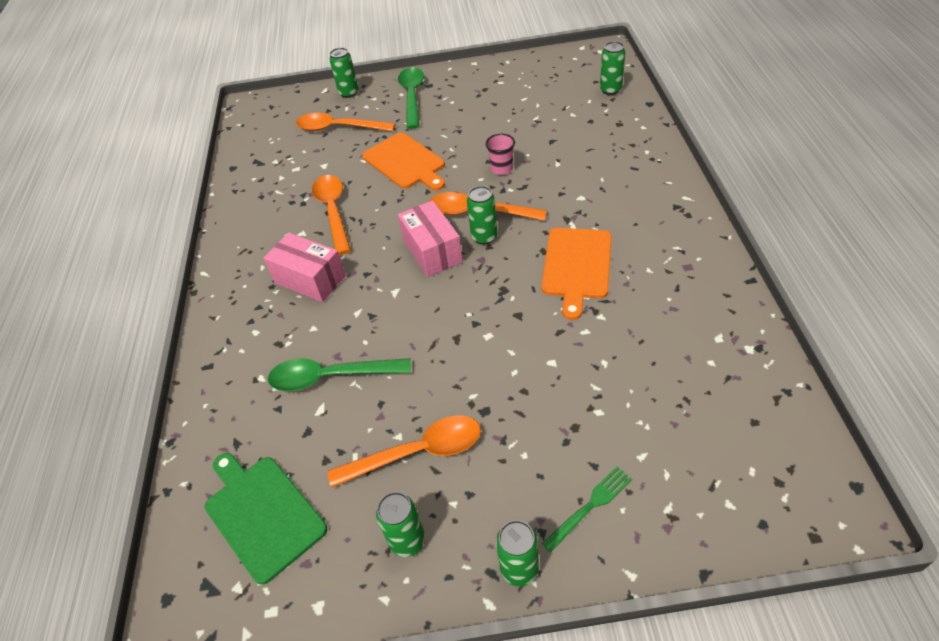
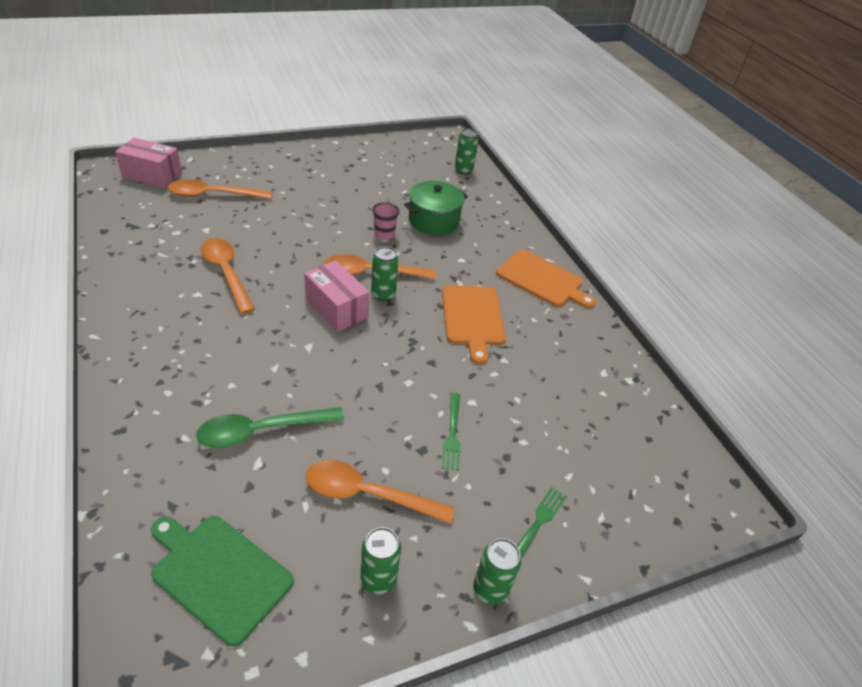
camera: 25 degrees left, 5 degrees down
pink box [264,233,346,302] -> pink box moved to [115,138,182,188]
orange spoon [327,415,481,488] -> orange spoon turned 135 degrees counterclockwise [305,460,455,524]
green can [329,48,358,98] -> none
orange cutting board [362,132,445,191] -> orange cutting board moved to [496,250,596,308]
green spoon [398,68,424,129] -> none
none -> green pot [404,181,468,235]
none -> green fork [442,393,460,471]

